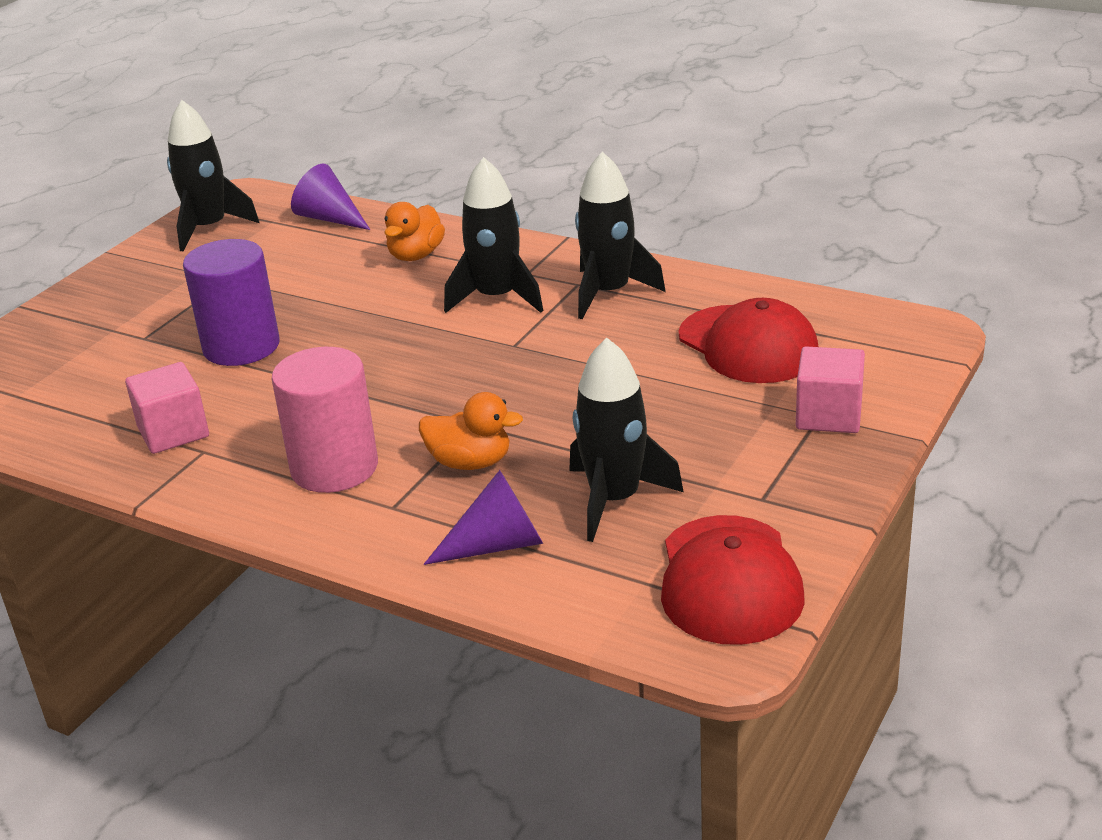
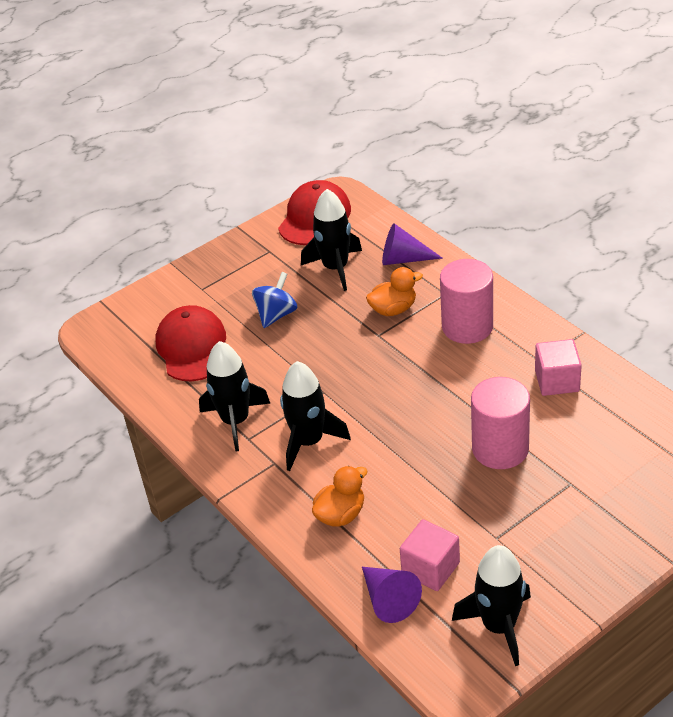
camera: 155 degrees left, 10 degrees up
purple cylinder [183,239,280,366] -> pink cylinder [471,377,530,469]
orange duck [419,392,523,470] -> orange duck turned 120 degrees clockwise [366,267,423,316]
pink cube [796,347,865,433] -> pink cube moved to [400,519,460,591]
none -> blue spinning top [252,272,298,328]

